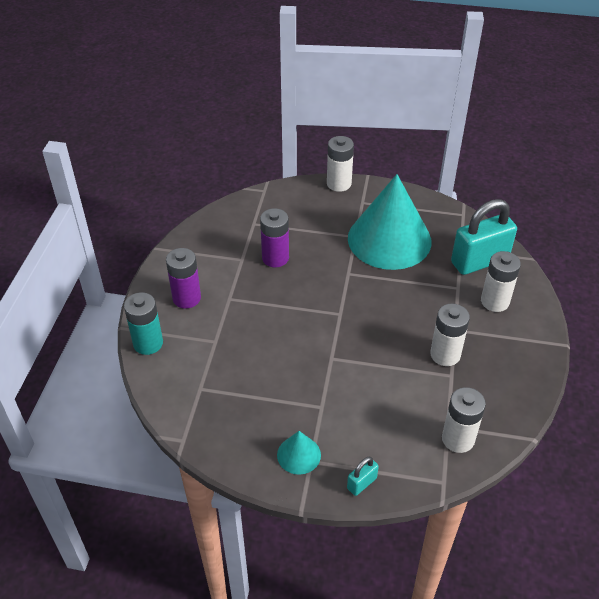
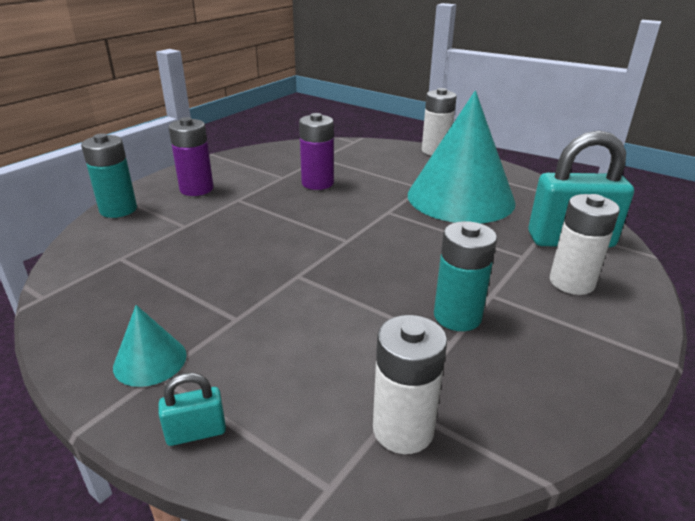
camera: 25 degrees right, 15 degrees down
white battery [430,304,470,366] -> turquoise battery [434,221,497,331]

